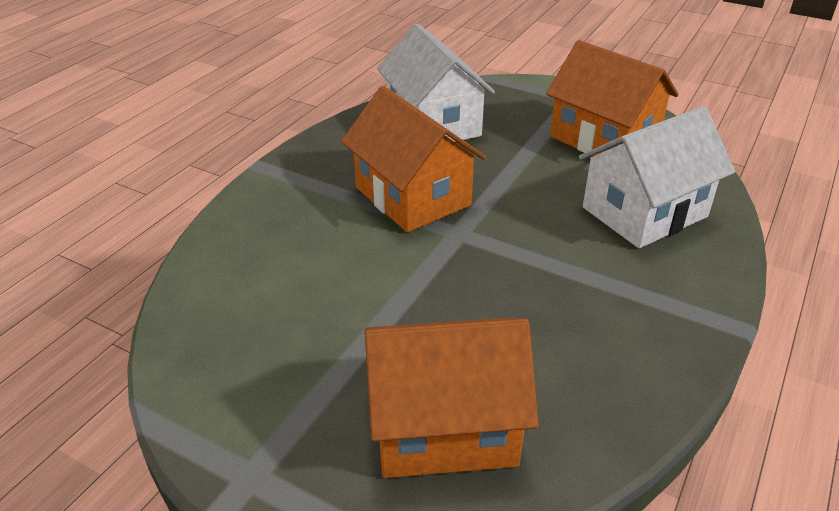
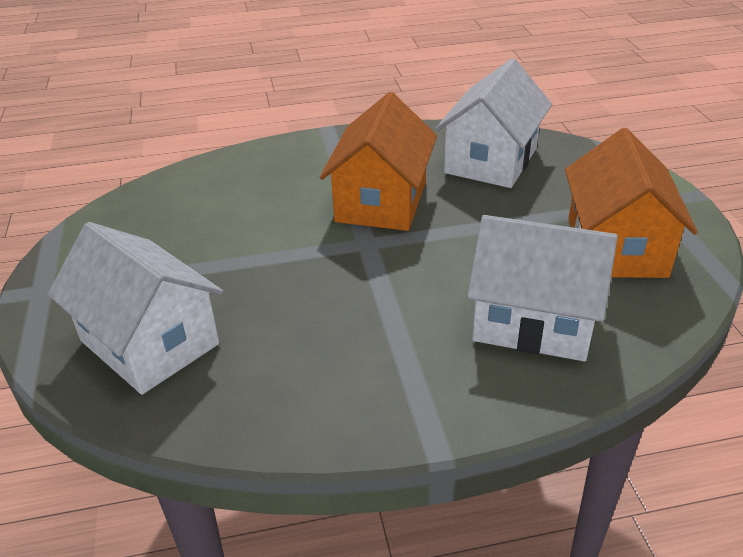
camera: 50 degrees right, 0 degrees up
orange house [365,318,539,478] -> white house [47,222,223,395]

